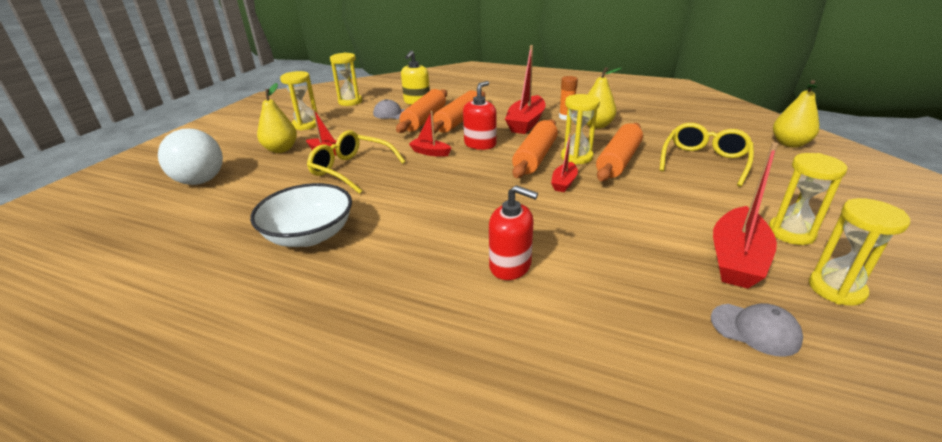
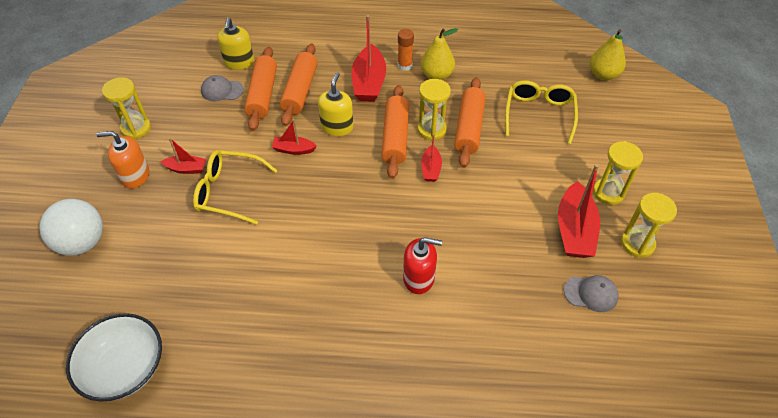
camera: 20 degrees left, 20 degrees up
white bowl [250,183,352,247] -> white bowl moved to [66,313,162,402]
yellow pear [257,83,297,153] -> orange soap dispenser [96,131,149,189]
yellow hourglass [330,53,362,106] -> none
red soap dispenser [463,81,496,150] -> yellow soap dispenser [318,72,354,136]

